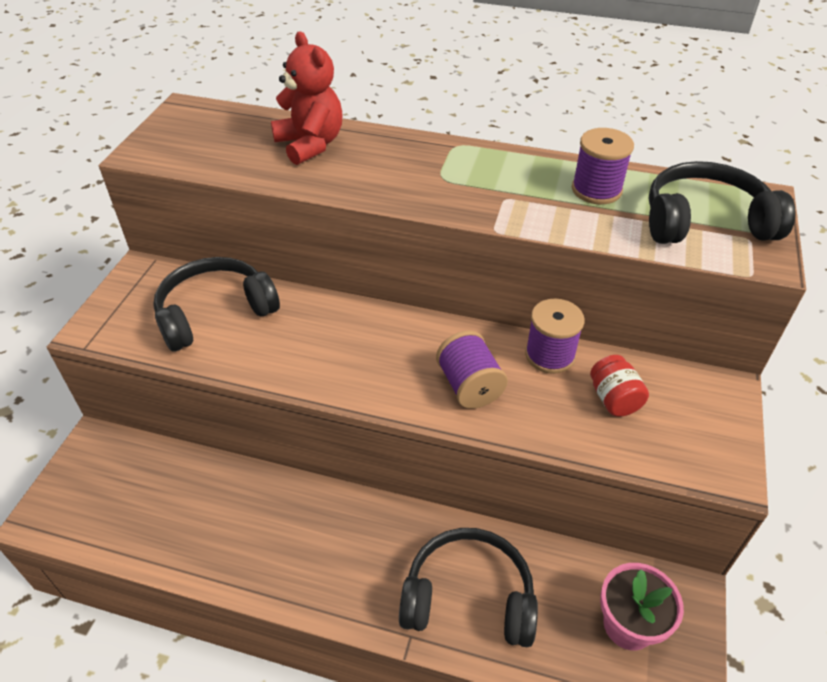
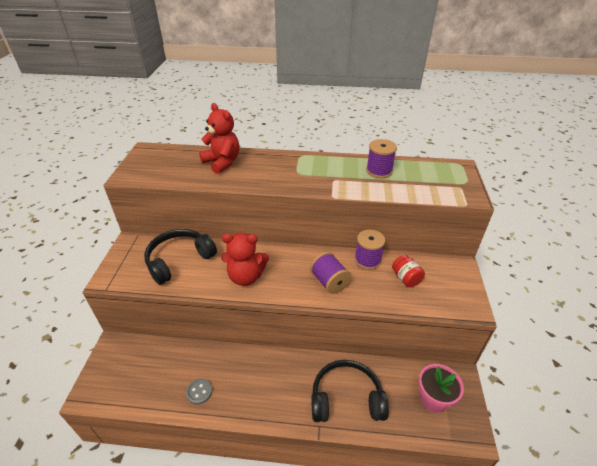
camera: 10 degrees left, 5 degrees down
black headphones [649,161,796,244] -> none
none -> grey button [186,379,212,405]
none -> red teddy bear [221,233,269,286]

